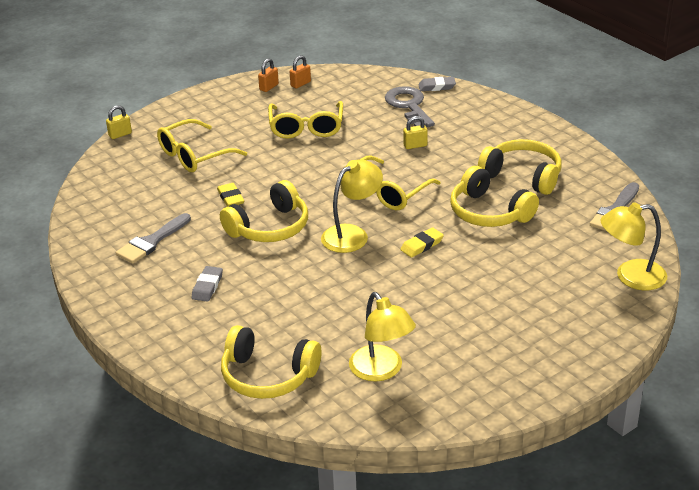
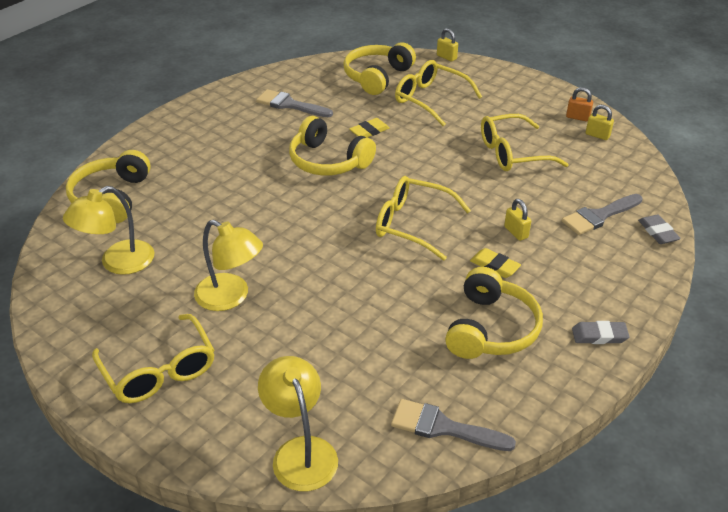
camera: 75 degrees right, 5 degrees up
grey eraser [192,266,223,302] -> grey eraser moved to [572,321,630,344]
orange padlock [290,55,311,89] -> yellow padlock [586,105,614,140]
yellow lamp [321,159,383,253] -> yellow lamp moved to [194,220,263,311]
grey key [385,86,435,127] -> grey brush [562,194,642,235]
yellow eraser [400,227,444,258] -> yellow eraser moved to [470,248,521,278]
yellow headphones [450,166,539,227] -> yellow headphones moved to [343,42,416,95]
none -> yellow glasses [92,314,215,403]

